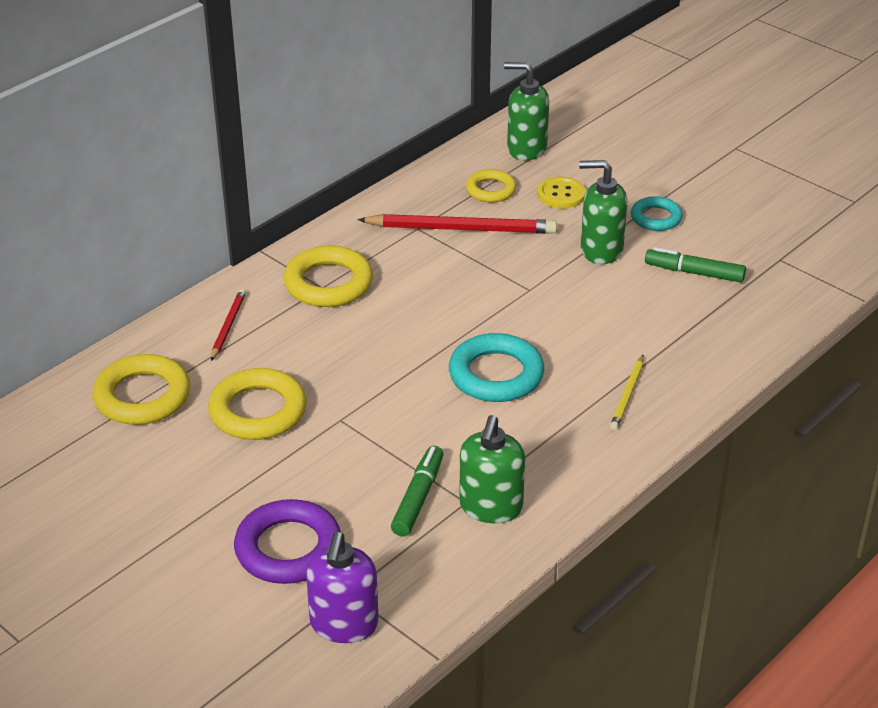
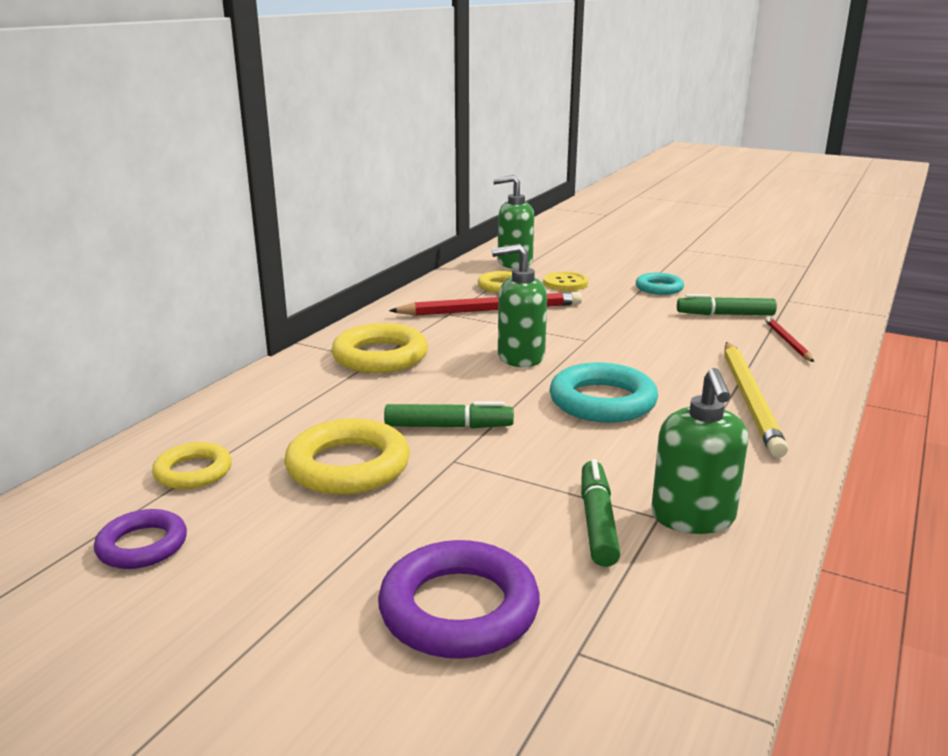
camera: 15 degrees left, 15 degrees down
yellow ring [92,354,191,425] -> yellow ring [152,442,232,489], size x0.61
red pencil [211,289,246,361] -> red pencil moved to [765,316,814,362]
purple soap dispenser [306,532,379,643] -> none
green soap dispenser [579,160,627,264] -> green soap dispenser moved to [492,244,547,367]
yellow pencil [610,355,644,430] -> yellow pencil [724,342,788,458], size x1.91
none -> purple ring [94,509,187,569]
none -> green marker [384,401,514,428]

